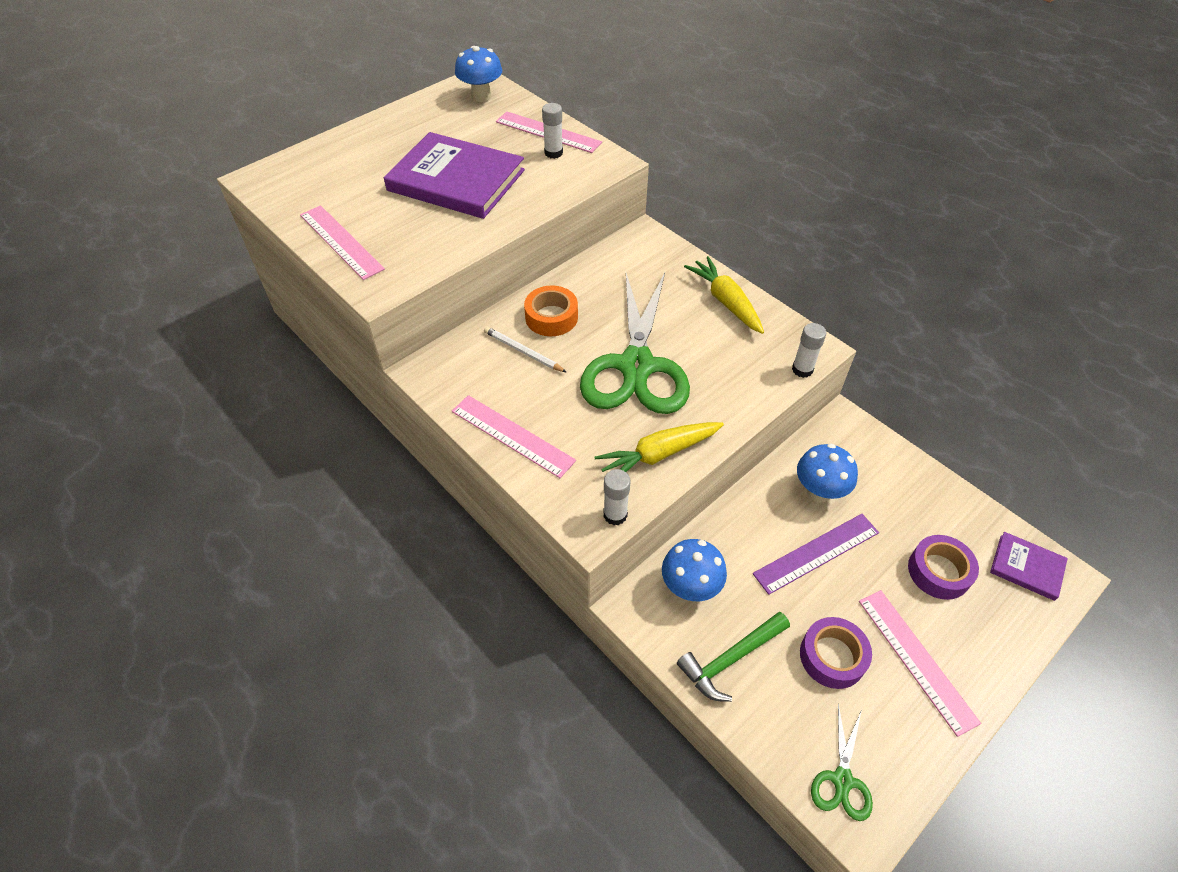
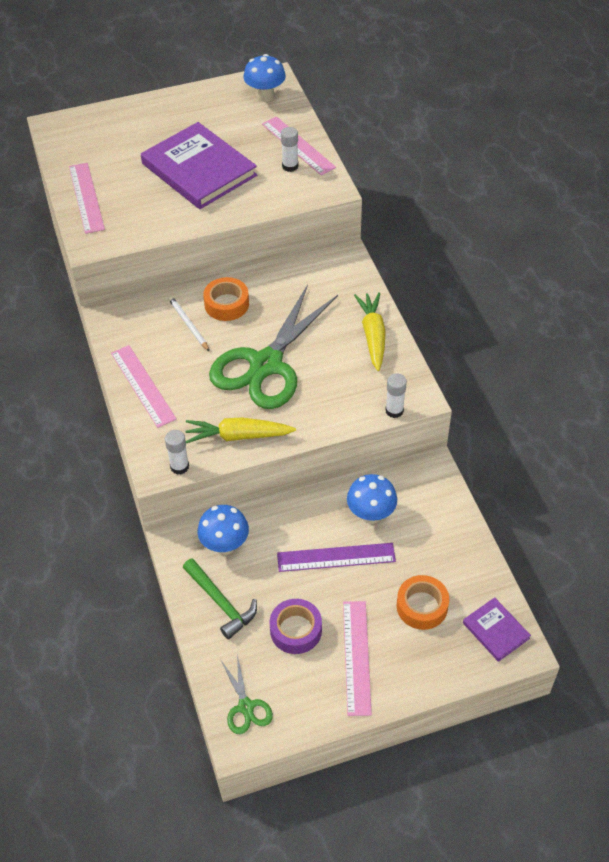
camera: 25 degrees right, 0 degrees up
green hammer [677,612,790,702] -> green hammer turned 120 degrees counterclockwise [183,558,257,639]
green scissors [811,704,873,821] -> green scissors turned 60 degrees counterclockwise [220,654,273,734]
purple tape [908,535,979,600] -> orange tape [397,575,449,630]

